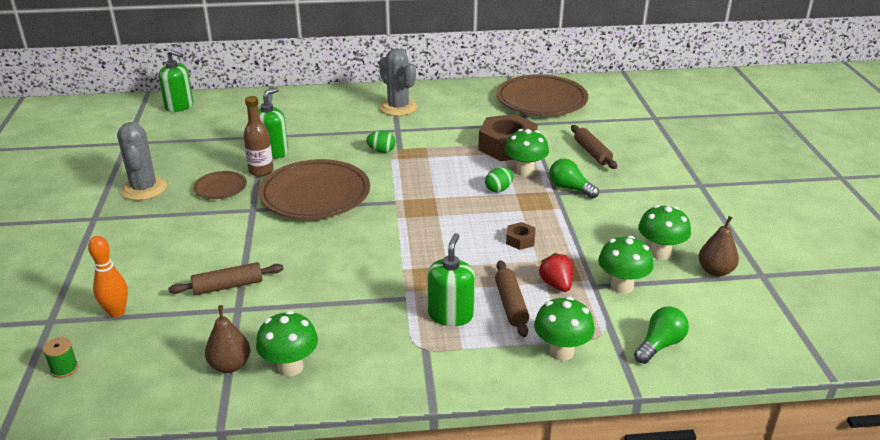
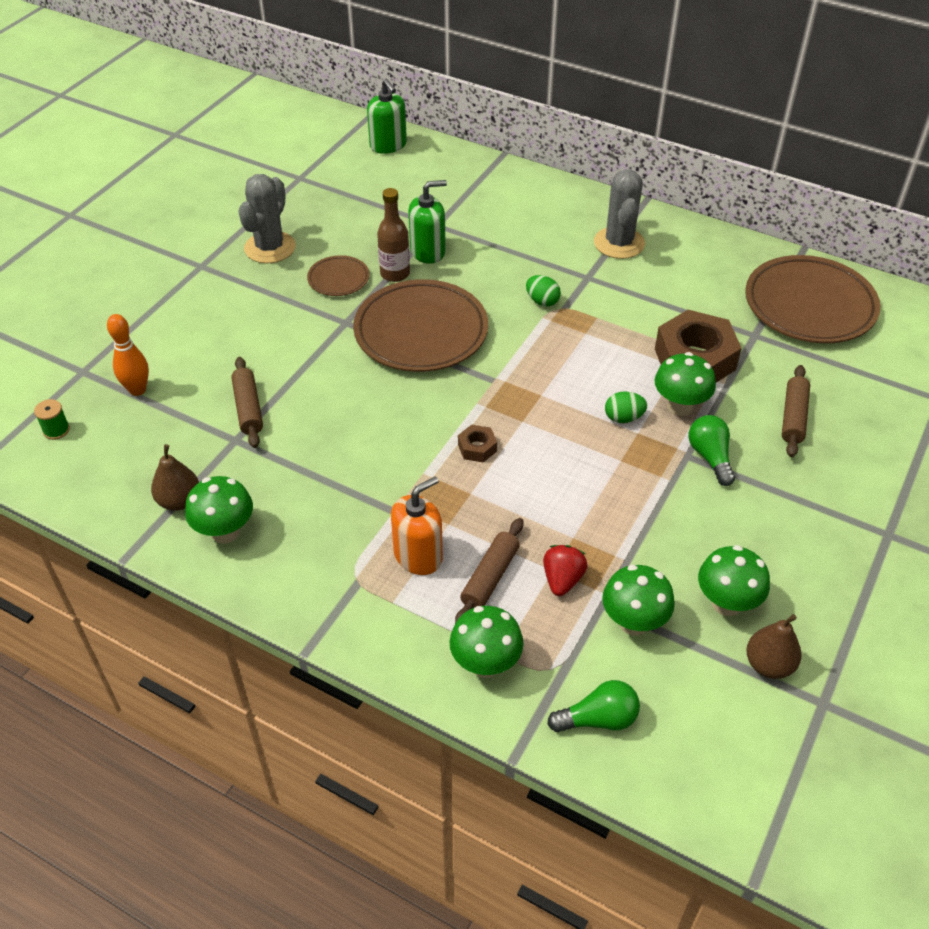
camera: 35 degrees right, 15 degrees up
brown rolling pin [168,262,284,295] -> brown rolling pin turned 60 degrees clockwise [231,357,263,448]
green soap dispenser [427,233,475,326] -> orange soap dispenser [391,477,443,575]
brown nut [506,222,536,250] -> brown nut moved to [458,424,497,463]

